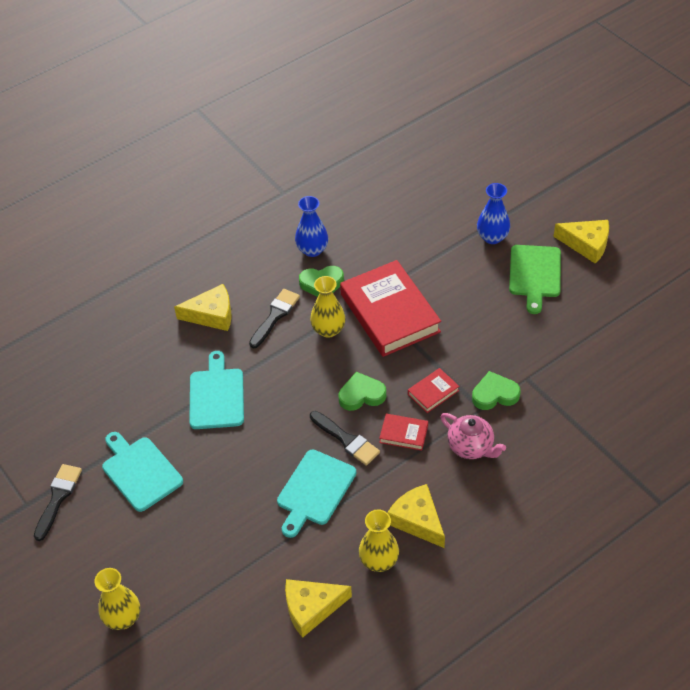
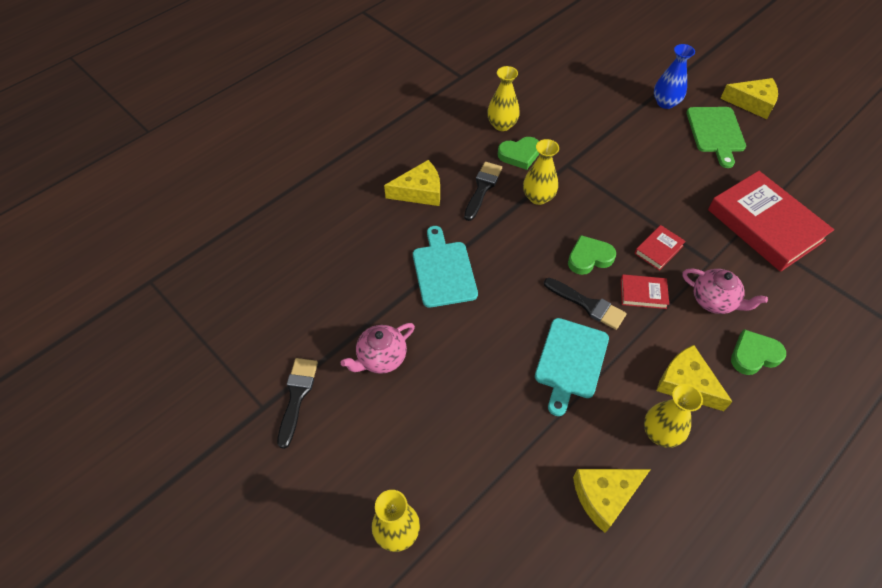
camera: 10 degrees left, 5 degrees up
turquoise cutting board [102,432,183,512] -> pink teapot [341,323,415,374]
blue vase [295,196,328,257] -> yellow vase [487,66,520,131]
red book [340,260,441,357] -> red book moved to [708,171,834,272]
green heart [472,371,521,410] -> green heart moved to [731,329,786,375]

